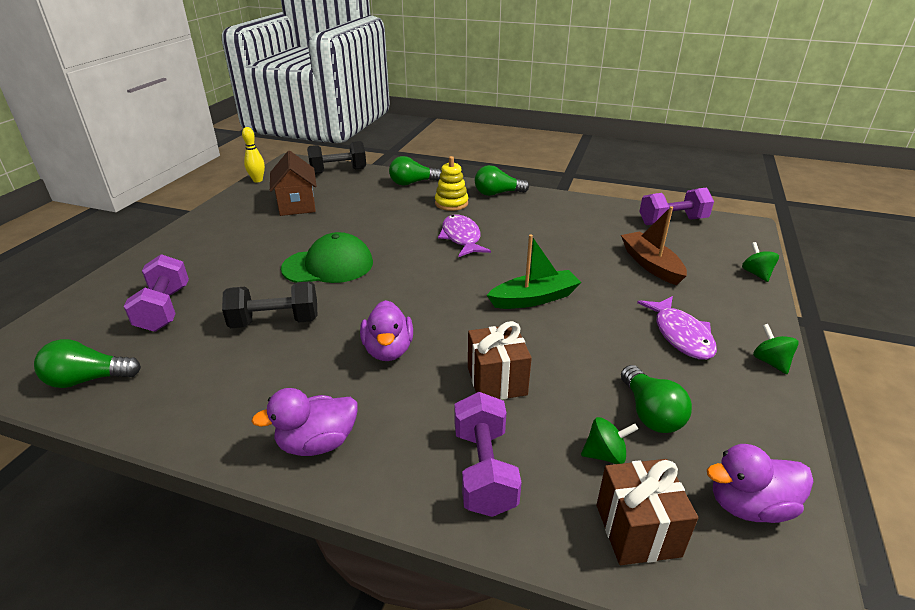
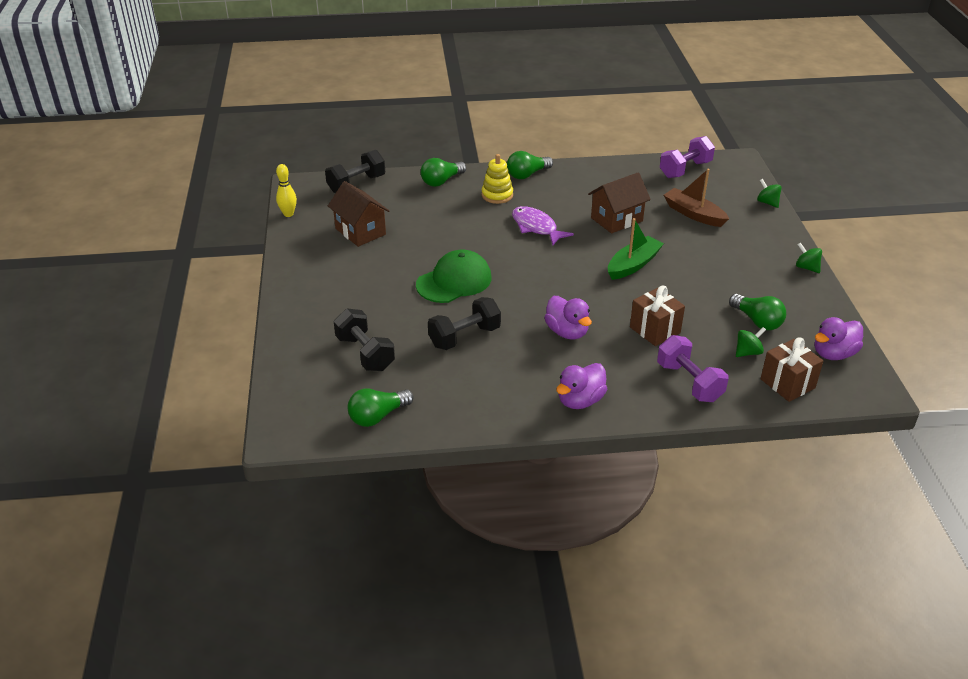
camera: 25 degrees left, 5 degrees up
purple dumbbell [124,254,189,332] -> black dumbbell [334,309,395,371]
purple fish [637,296,717,360] -> none
none -> brown house [588,172,651,233]

